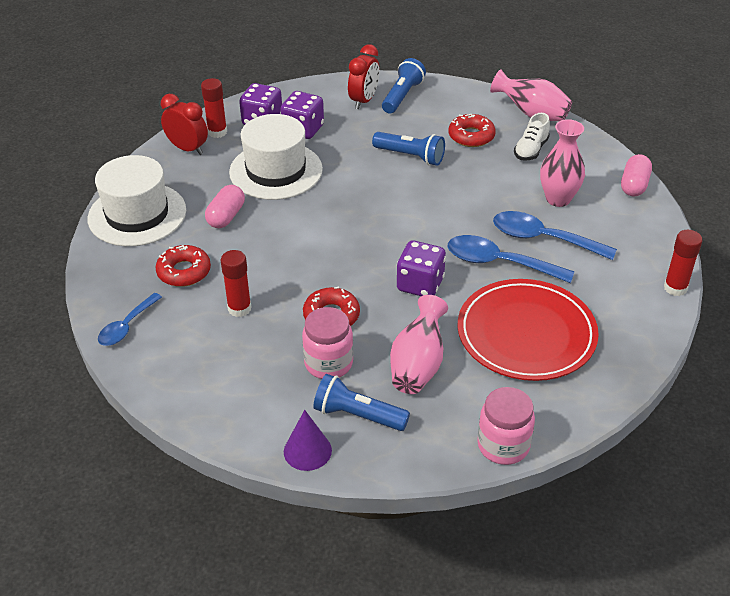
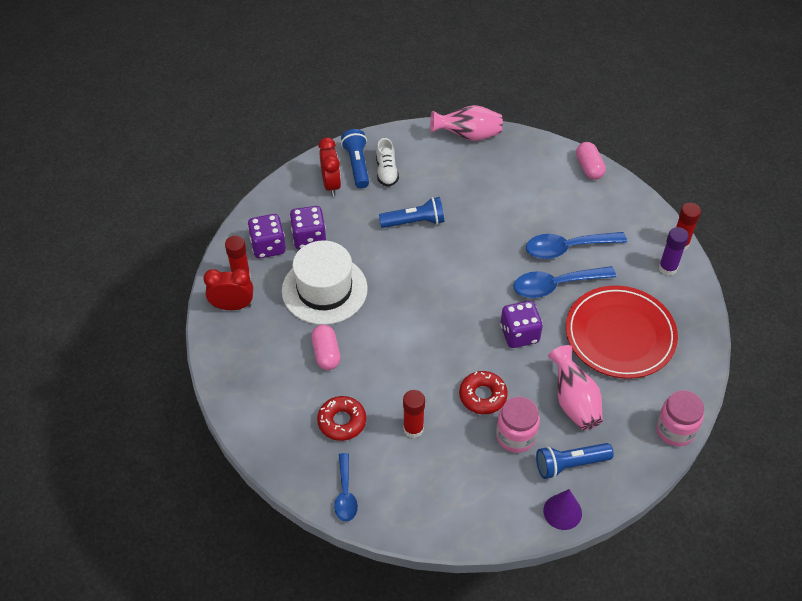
camera: 35 degrees left, 10 degrees up
white hat [88,155,186,246] -> none
red donut [448,114,496,147] -> none
white shoe [514,113,550,161] -> white shoe moved to [376,138,399,187]
pink vase [540,119,585,207] -> none
none -> purple glue stick [659,227,689,276]

